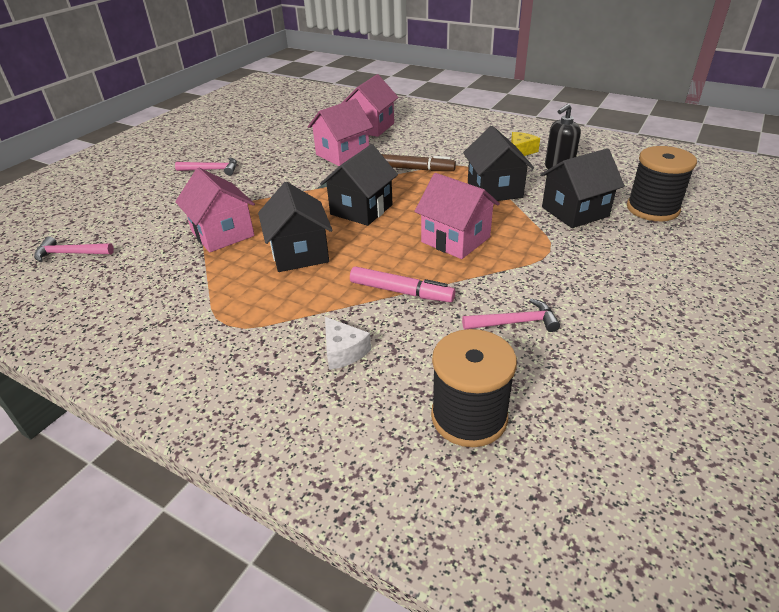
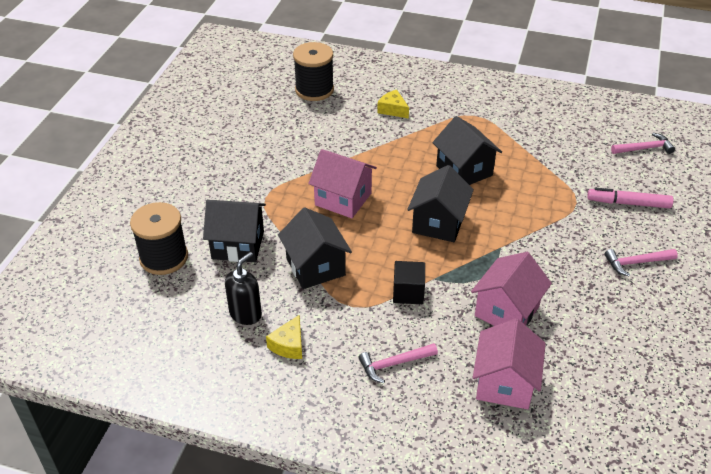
camera: 165 degrees right, 5 degrees up
pink house [175,168,255,252] -> none
white cheese [325,317,371,370] -> yellow cheese [377,90,409,119]
pink marker [350,267,455,302] -> pink marker moved to [587,188,674,208]
brown marker [382,154,456,171] -> black cube [393,261,425,304]
pink hammer [462,299,560,332] -> pink hammer moved to [358,343,438,383]
black house [540,148,625,228] -> black house turned 45 degrees clockwise [203,200,266,262]

